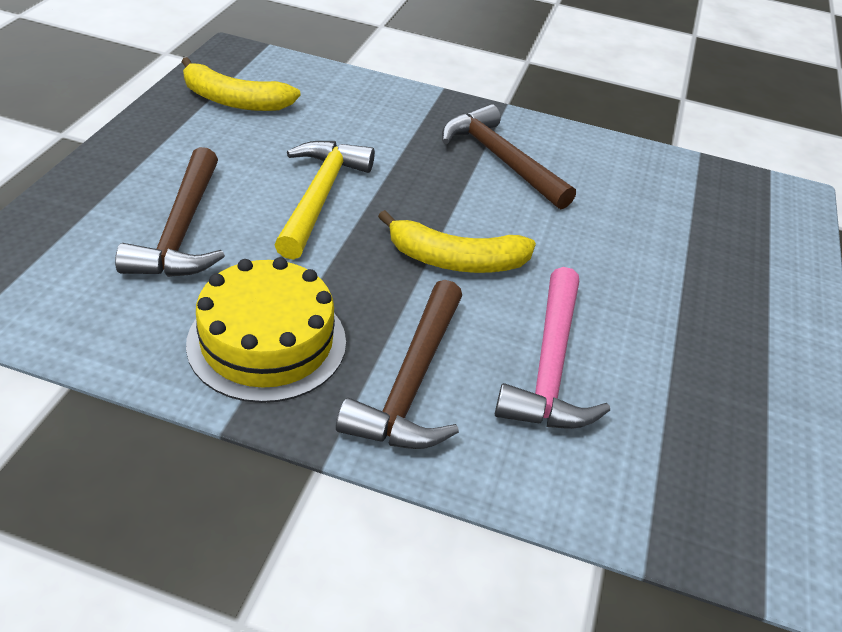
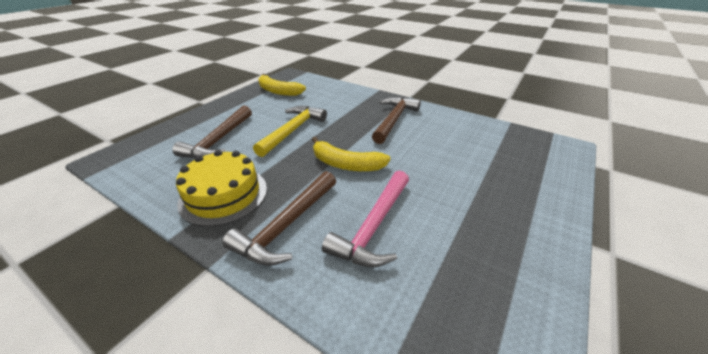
camera: 20 degrees right, 5 degrees down
brown hammer [442,104,576,209] -> brown hammer turned 45 degrees clockwise [372,97,421,144]

